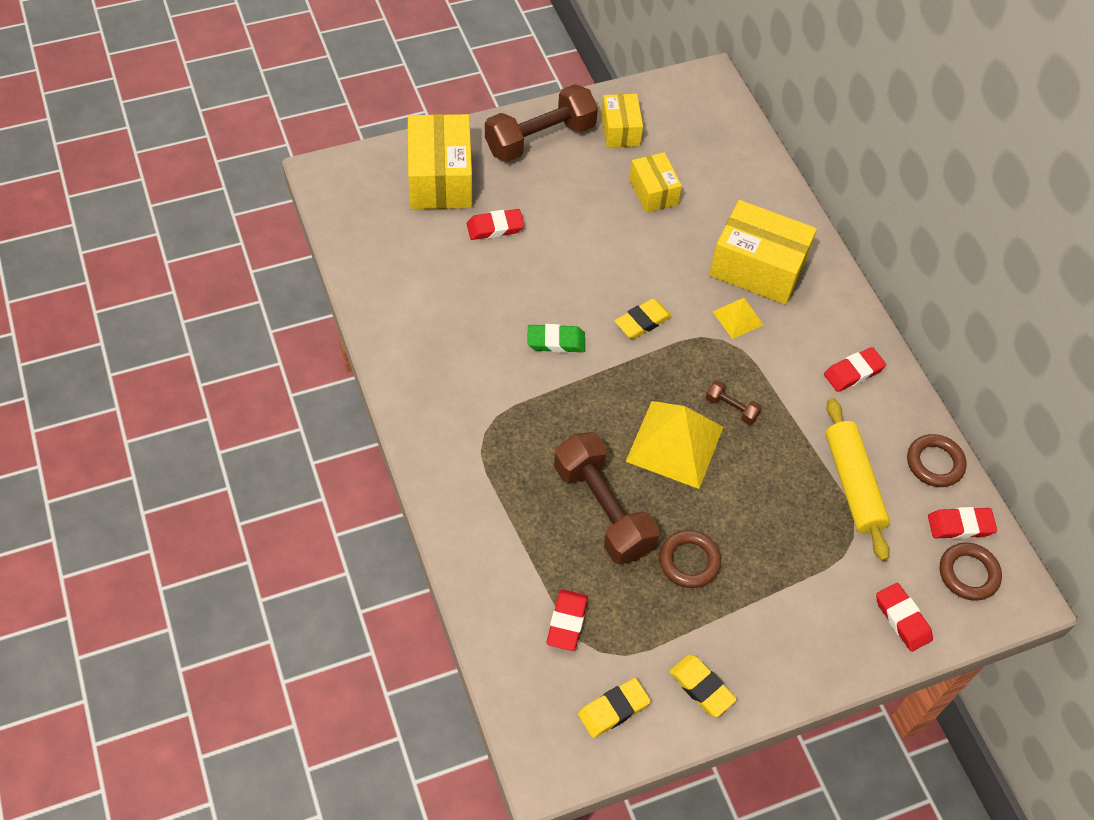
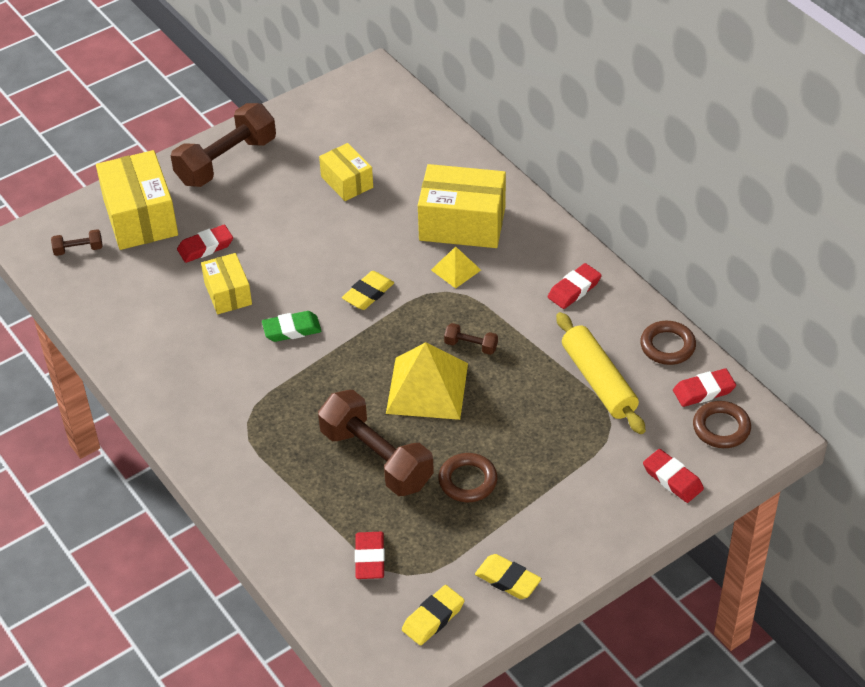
camera: 10 degrees left, 10 degrees down
yellow box [601,94,643,148] -> yellow box moved to [201,253,252,314]
none -> brown dumbbell [51,229,103,256]

